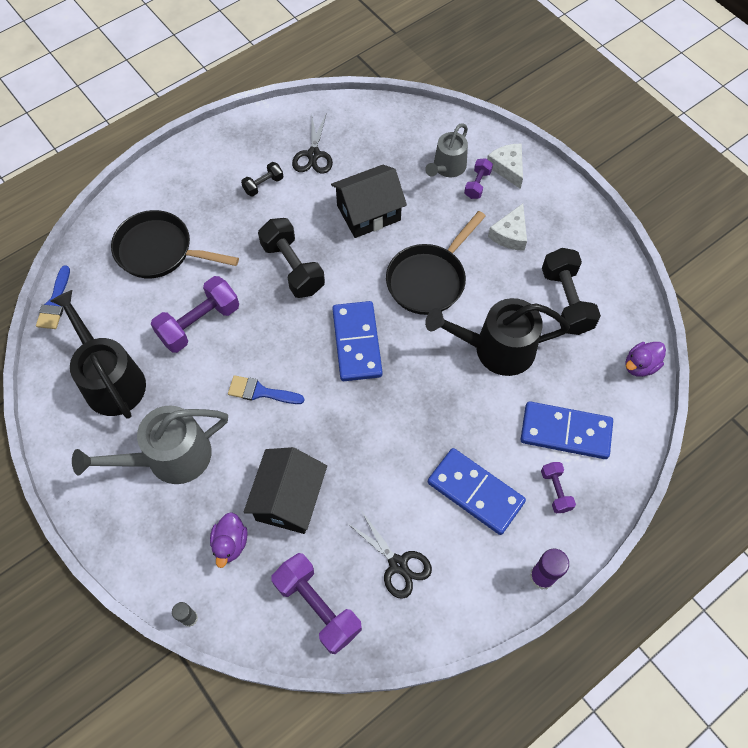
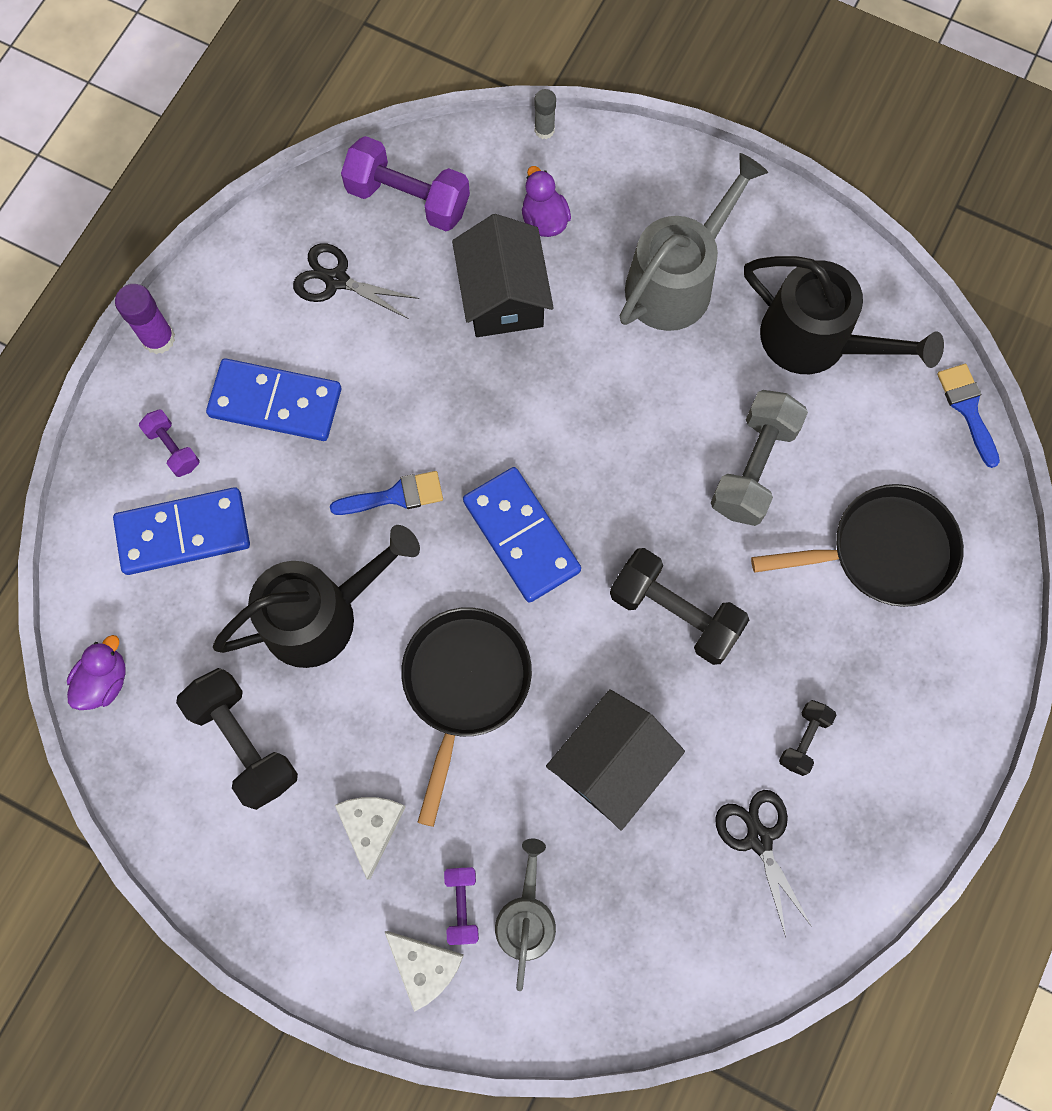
camera: 155 degrees right, 10 degrees up
purple dumbbell [151,276,239,353] -> grey dumbbell [711,390,808,526]
blue brush [228,375,305,404] -> blue brush moved to [330,471,443,515]

